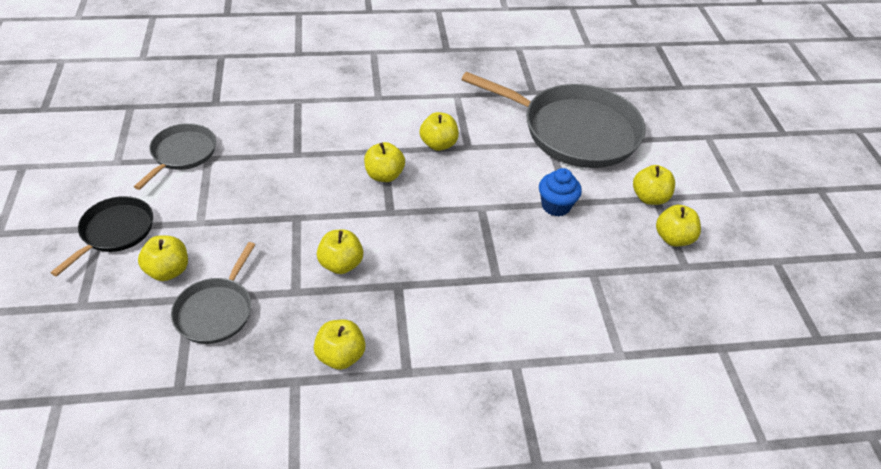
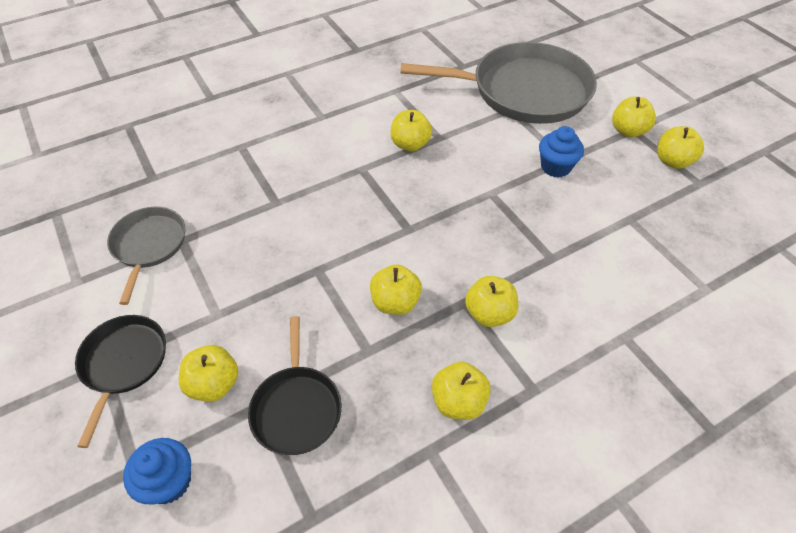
camera: 20 degrees left, 5 degrees up
grey pan [171,242,255,344] -> black pan [248,316,342,455]
yellow apple [364,142,405,182] -> yellow apple moved to [465,276,518,327]
none -> blue cupcake [123,438,191,504]

